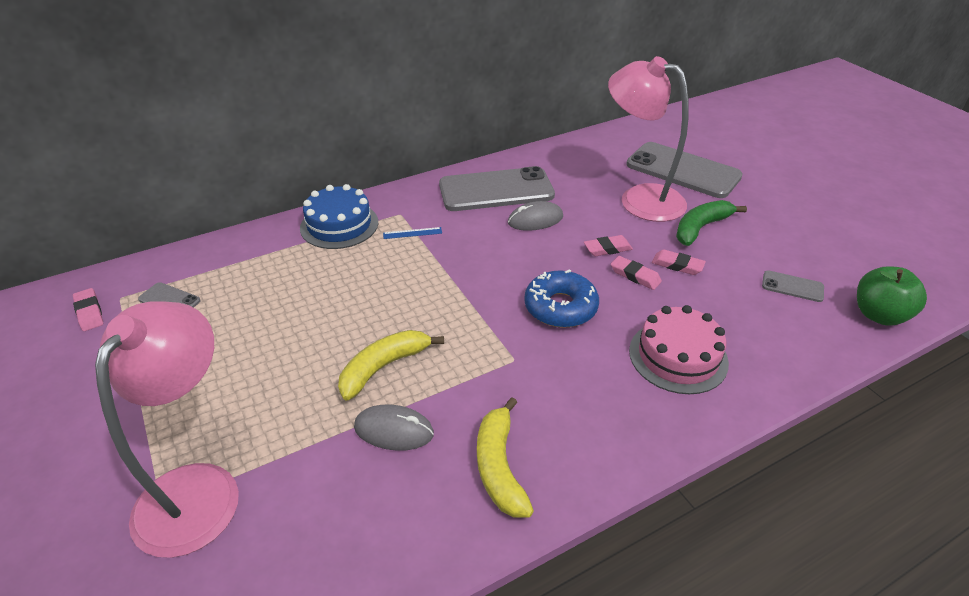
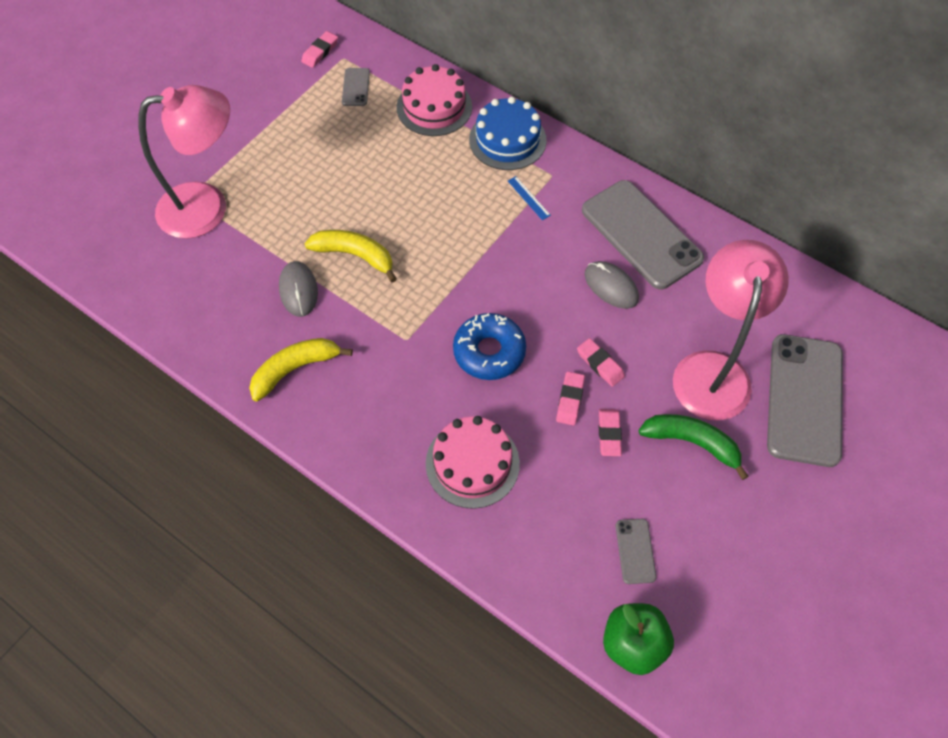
camera: 65 degrees right, 20 degrees up
none -> pink cake [397,64,472,136]

